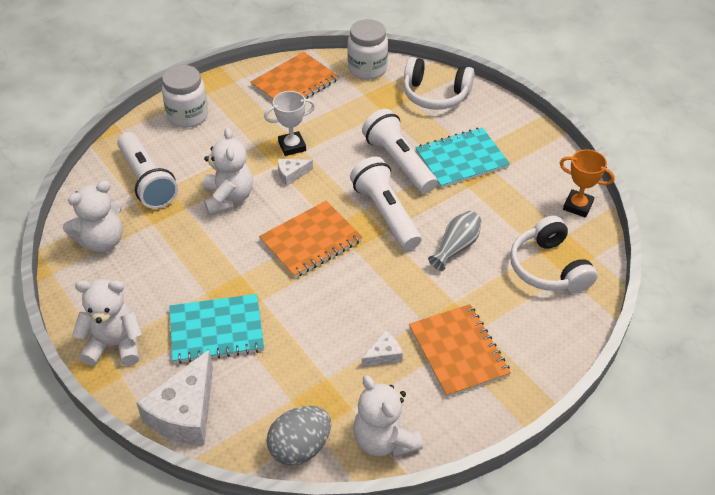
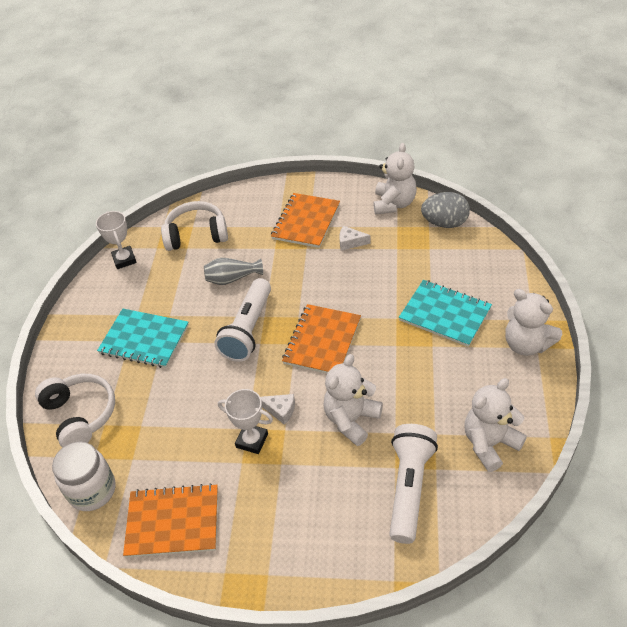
camera: 135 degrees left, 0 degrees up
white teddy bear [63,181,122,252] -> white teddy bear turned 45 degrees counterclockwise [465,378,527,472]
white cheese [136,350,213,445] -> none
white jar [162,65,208,128] -> none
orange notebook [259,201,363,278] -> orange notebook turned 75 degrees counterclockwise [282,304,361,374]
white flashlight [362,109,437,194] -> none
white headphones [510,216,598,293] -> white headphones turned 120 degrees counterclockwise [161,201,228,251]
orange trophy [560,149,615,218] -> white trophy [96,211,137,269]

